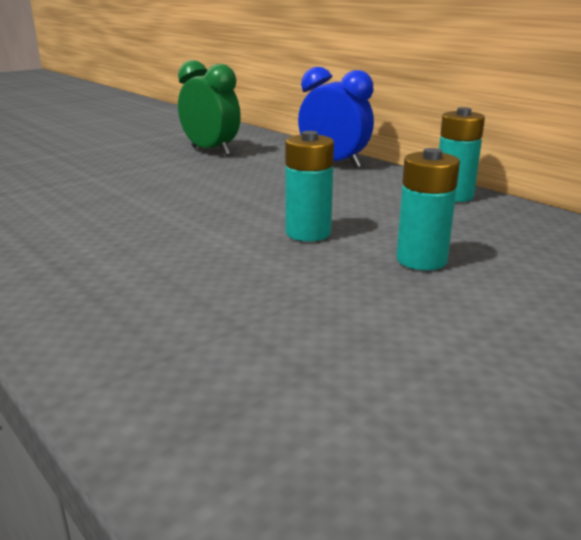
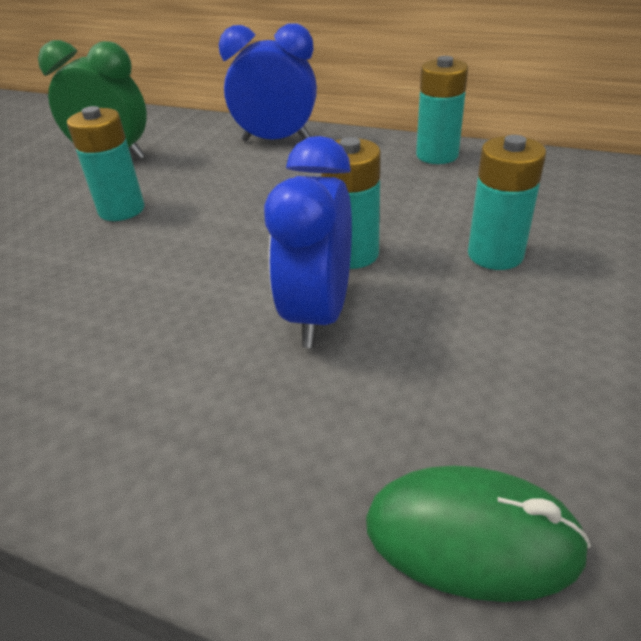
camera: 25 degrees left, 15 degrees up
none -> turquoise battery [67,106,145,221]
none -> blue clock [264,136,352,348]
none -> green mouse [366,465,591,602]

